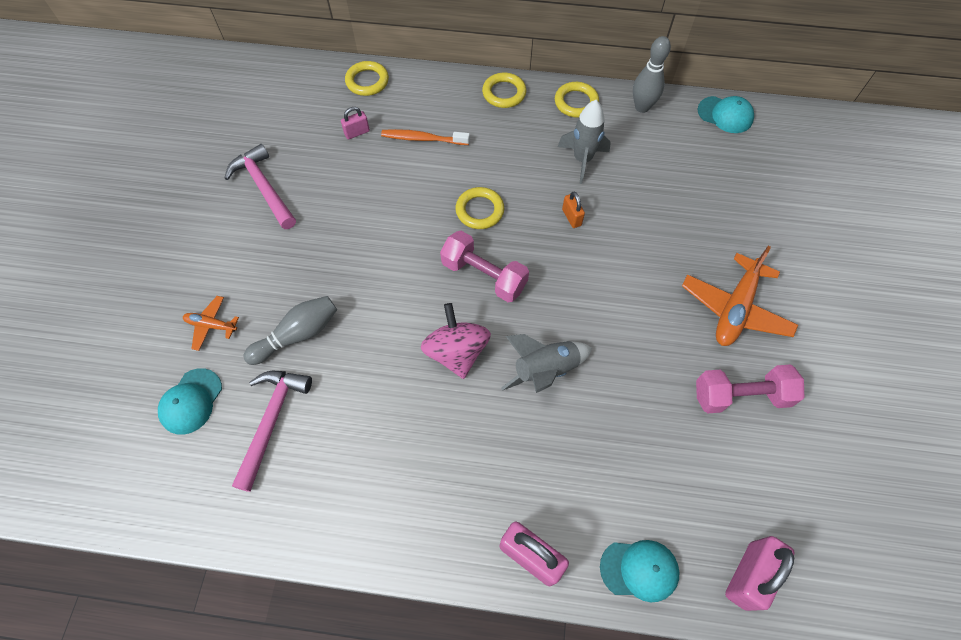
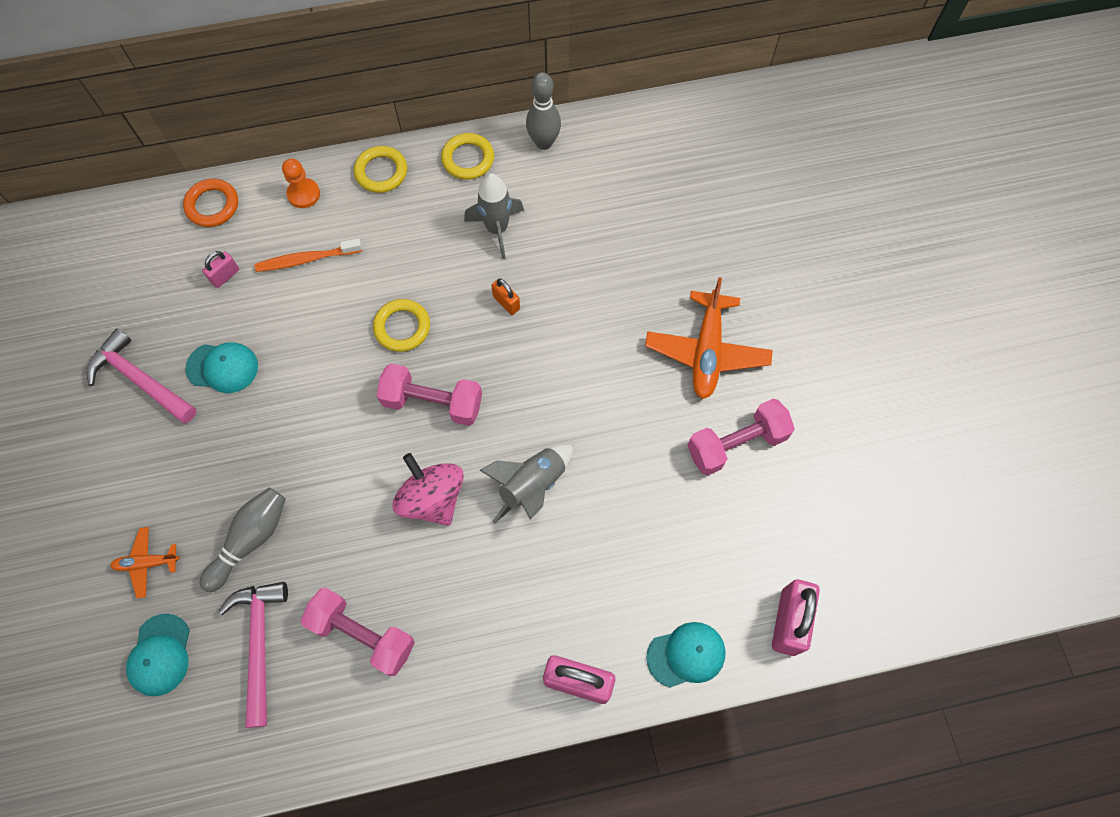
camera: 20 degrees left, 5 degrees up
yellow ring [345,61,389,96] -> orange ring [183,179,238,227]
turquoise cap [698,96,754,133] -> turquoise cap moved to [185,342,258,393]
none -> orange pawn [282,159,320,208]
none -> pink dumbbell [300,588,415,676]

